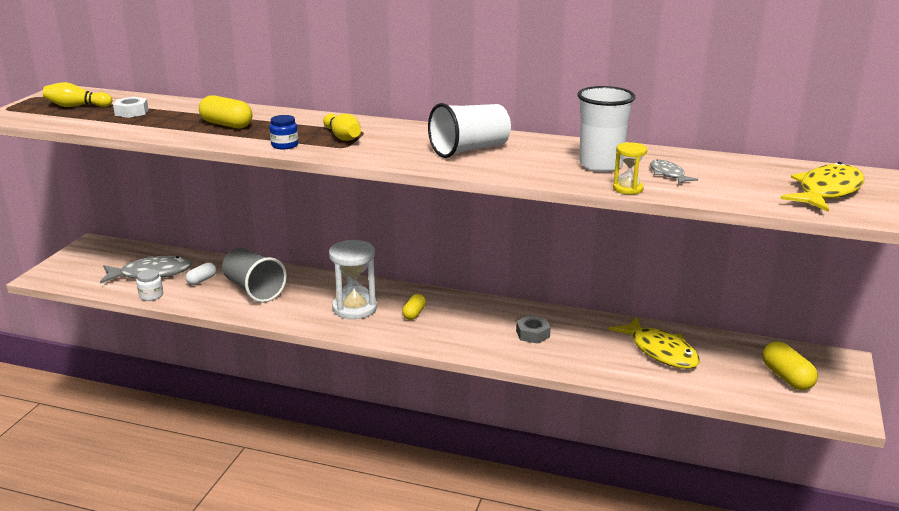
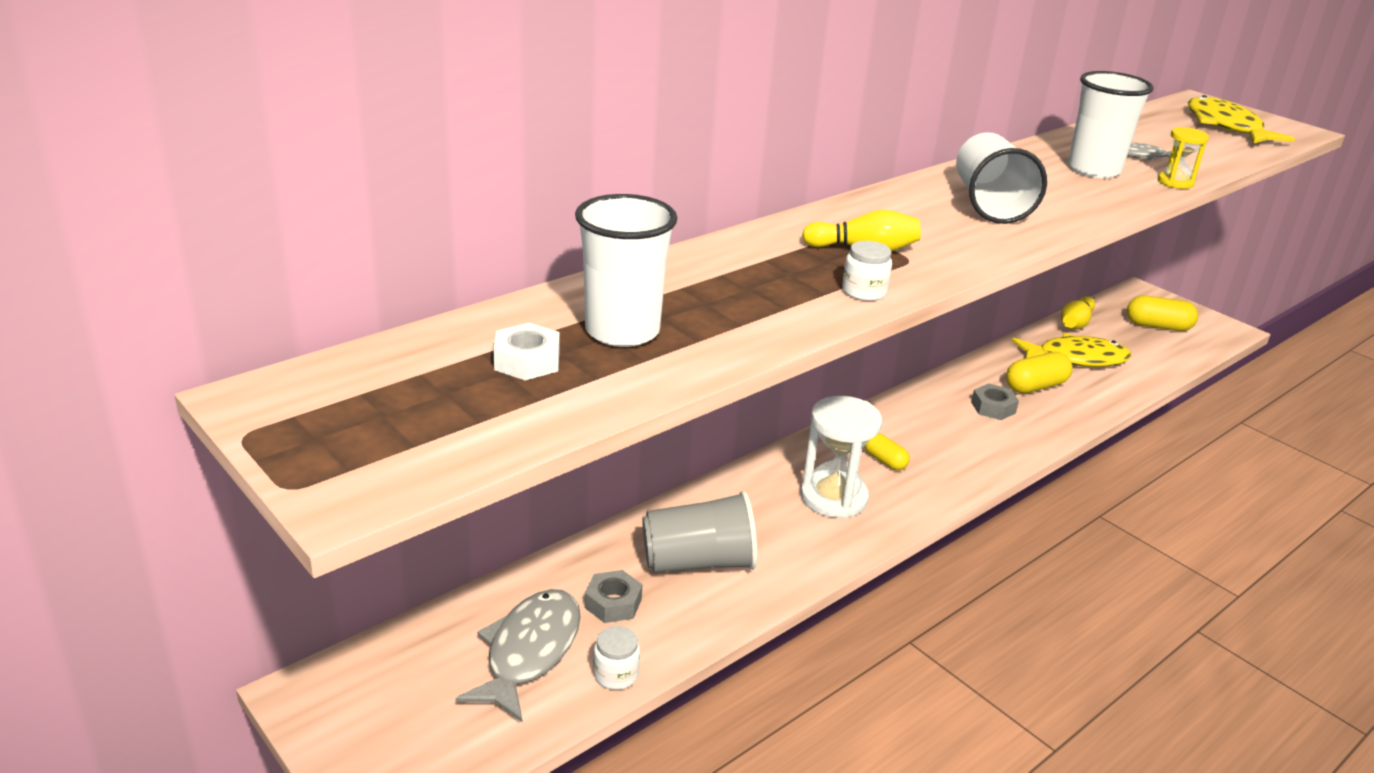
camera: 60 degrees left, 5 degrees up
yellow bowling pin [43,82,112,107] -> yellow bowling pin moved to [1061,296,1095,330]
white capsule [186,263,216,285] -> grey nut [585,570,642,623]
yellow capsule [199,95,252,128] -> yellow capsule moved to [1006,352,1072,393]
blue jar [269,115,298,149] -> white jar [842,241,892,301]
none -> white cup [575,194,678,347]

